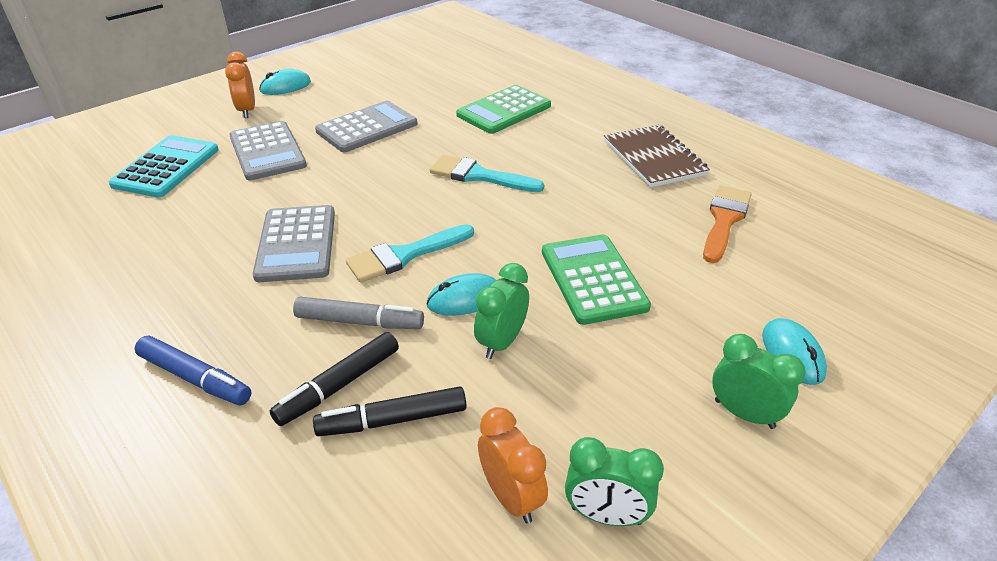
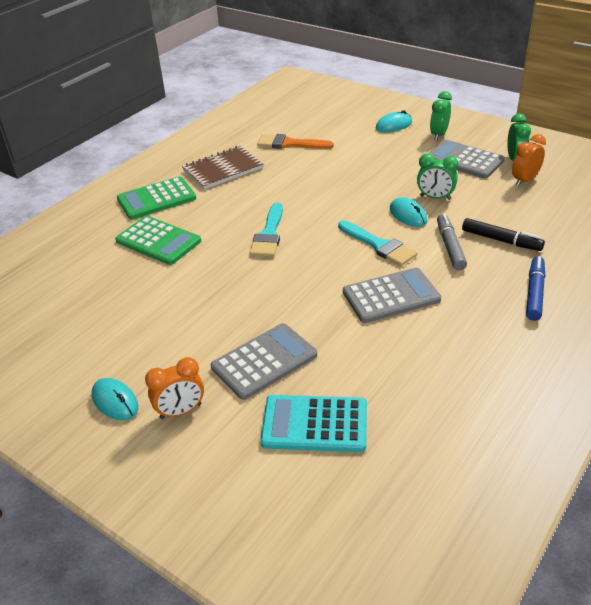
camera: 100 degrees left, 0 degrees up
black marker [313,387,467,436] -> none
grey calculator [315,101,417,152] -> grey calculator moved to [429,140,505,179]
green calculator [542,234,651,325] -> green calculator moved to [117,176,197,219]

